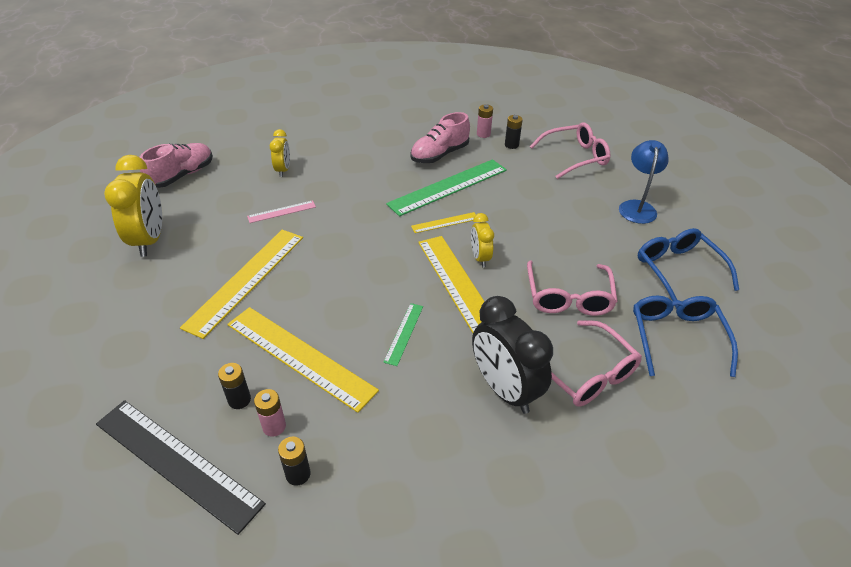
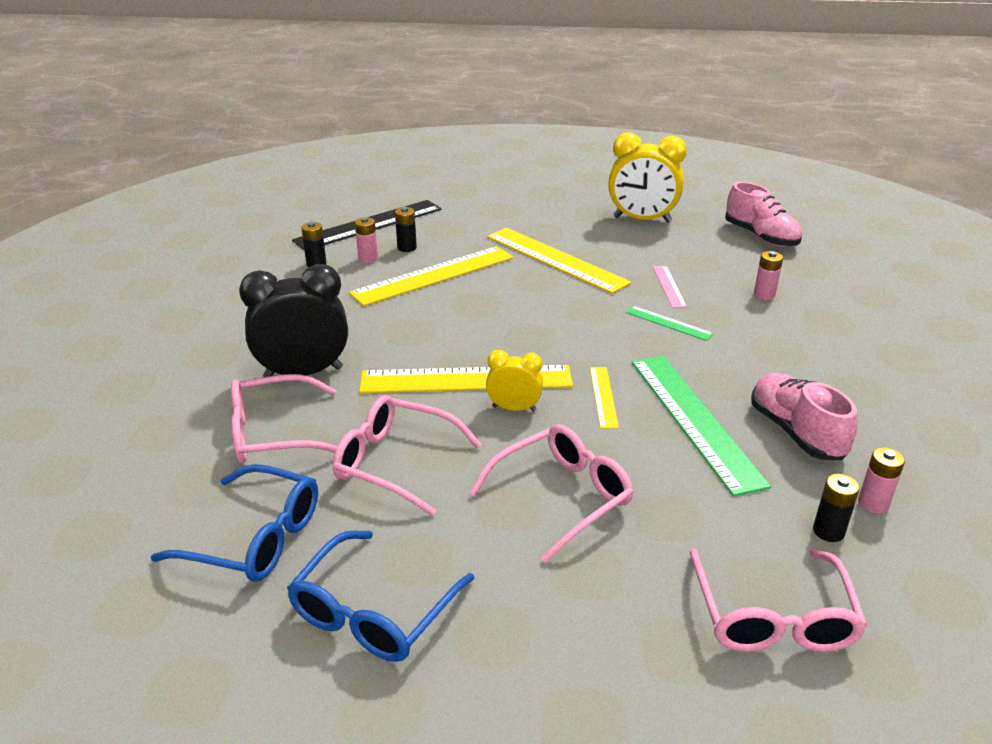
camera: 110 degrees right, 10 degrees down
yellow clock [269,129,290,177] -> pink battery [754,251,783,300]
green ruler [383,303,423,366] -> green ruler moved to [625,306,714,341]
blue lamp [619,140,669,224] -> none
blue glasses [637,228,739,309] -> blue glasses turned 120 degrees clockwise [287,530,474,662]
none -> pink glasses [469,424,634,562]

